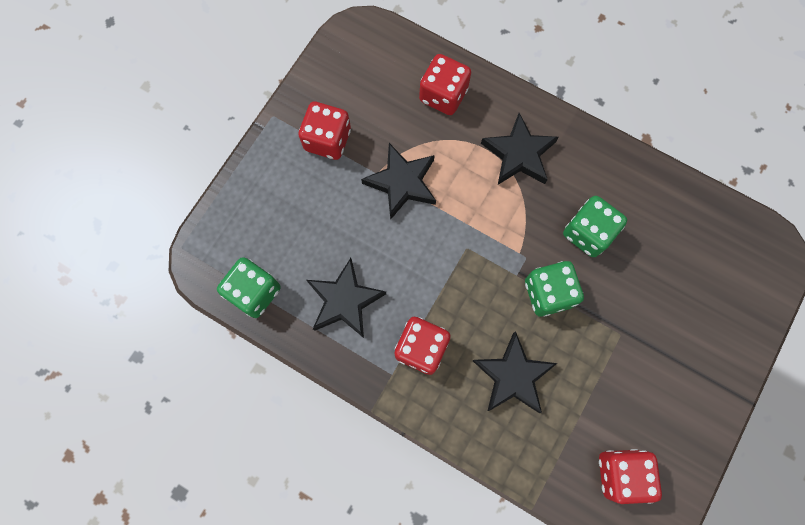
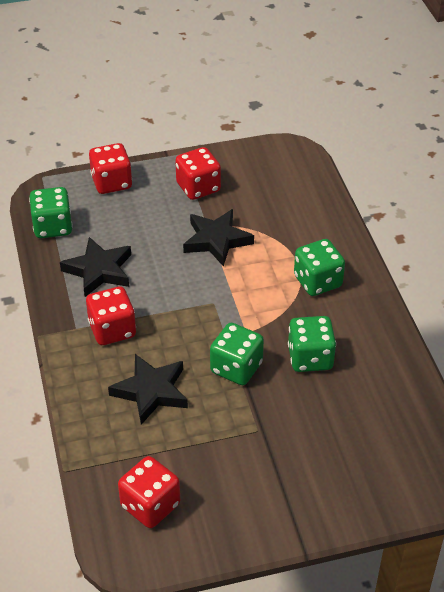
camera: 45 degrees right, 30 degrees down
red dice [419,54,471,115] -> red dice moved to [89,143,132,194]
black star [481,113,559,185] -> green dice [294,239,345,296]

